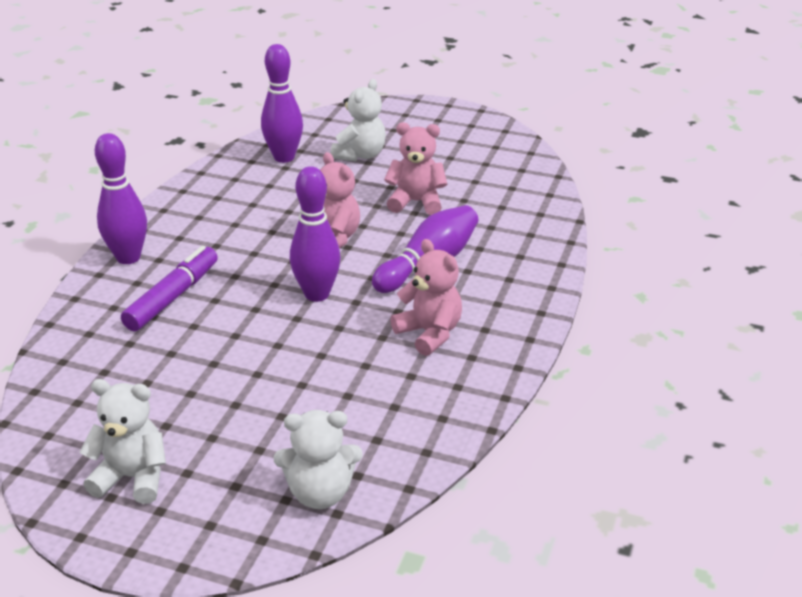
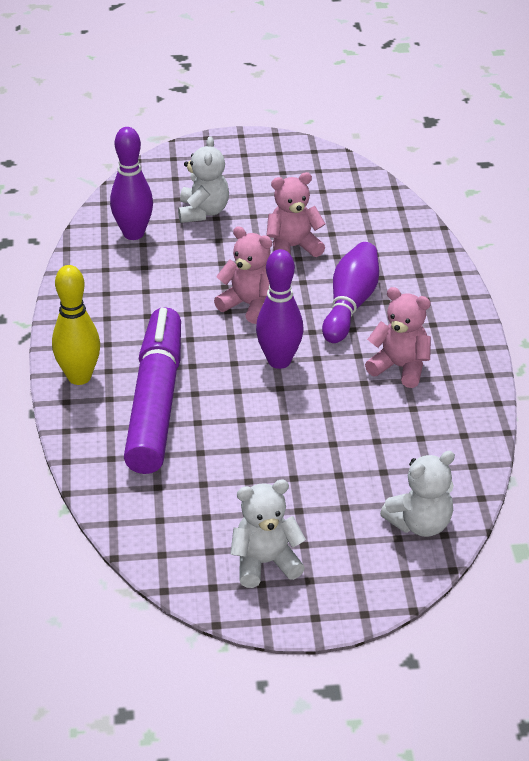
camera: 25 degrees left, 5 degrees up
purple bowling pin [95,133,147,264] -> yellow bowling pin [52,265,100,385]
purple marker [121,246,218,331] -> purple marker [124,307,181,474], size x1.69

